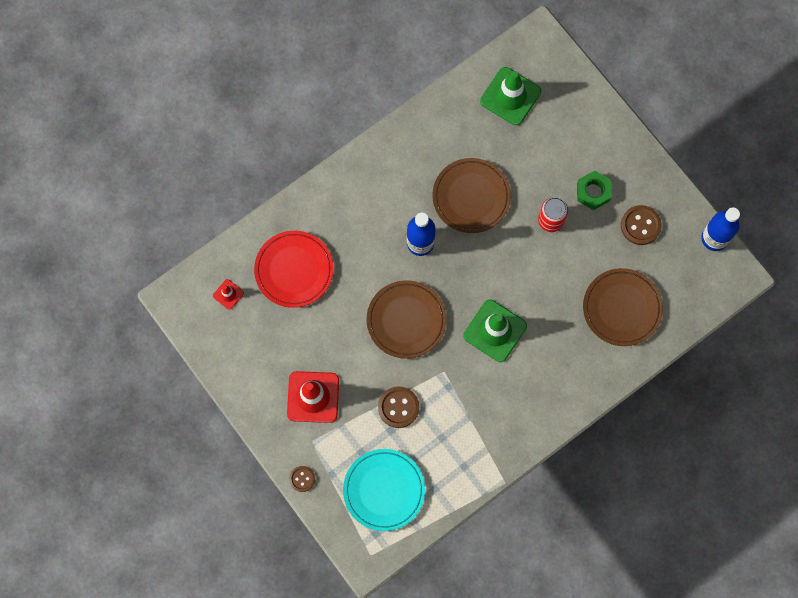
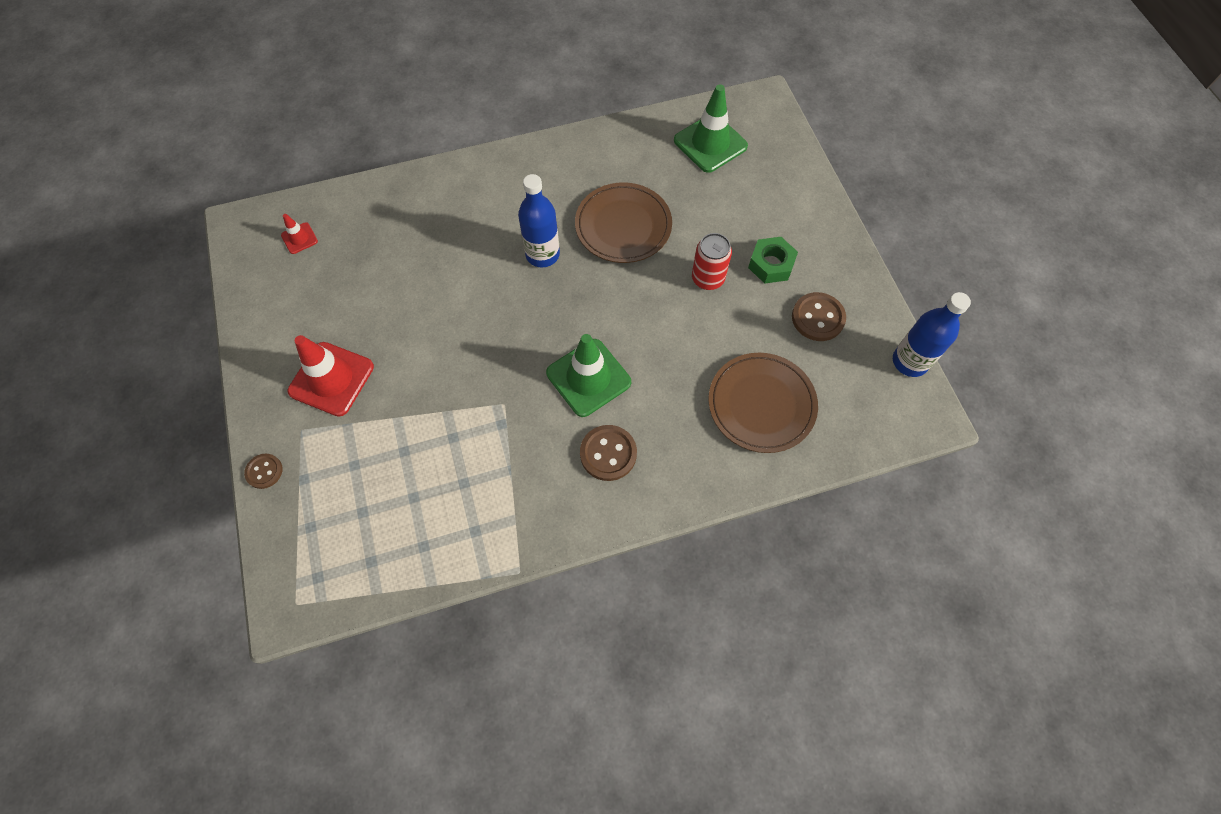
camera: 20 degrees right, 10 degrees down
red plate [254,231,333,308] -> none
turquoise plate [343,449,425,531] -> none
brown plate [367,280,446,359] -> none
brown button [378,386,419,428] -> brown button moved to [580,425,637,481]

